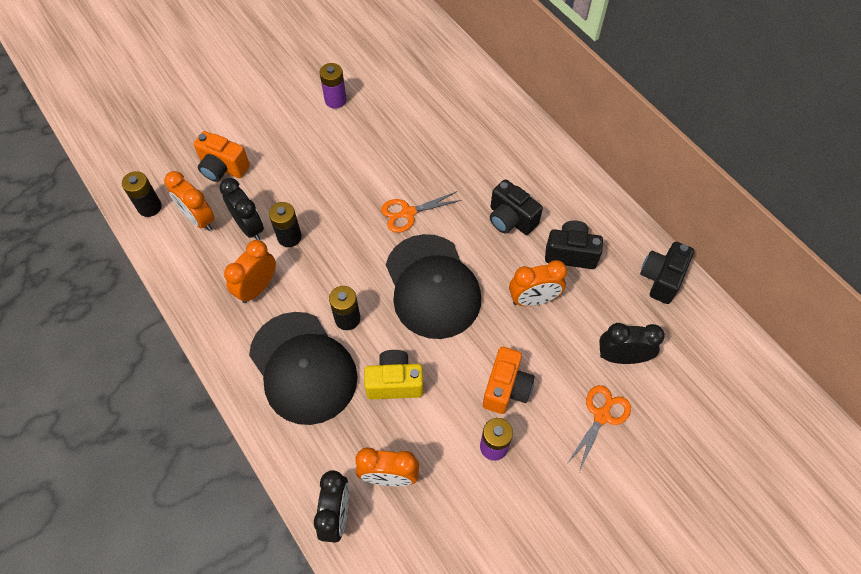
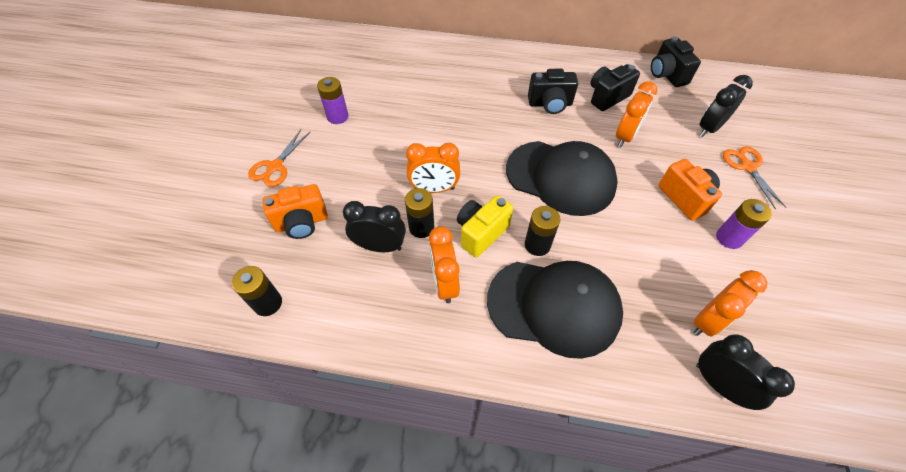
camera: 45 degrees left, 5 degrees down
orange clock [164,171,215,231] -> orange clock moved to [406,143,460,193]
yellow camera [364,350,423,399] -> yellow camera moved to [457,195,513,257]
orange scissors [381,191,462,233] -> orange scissors moved to [248,130,310,187]

